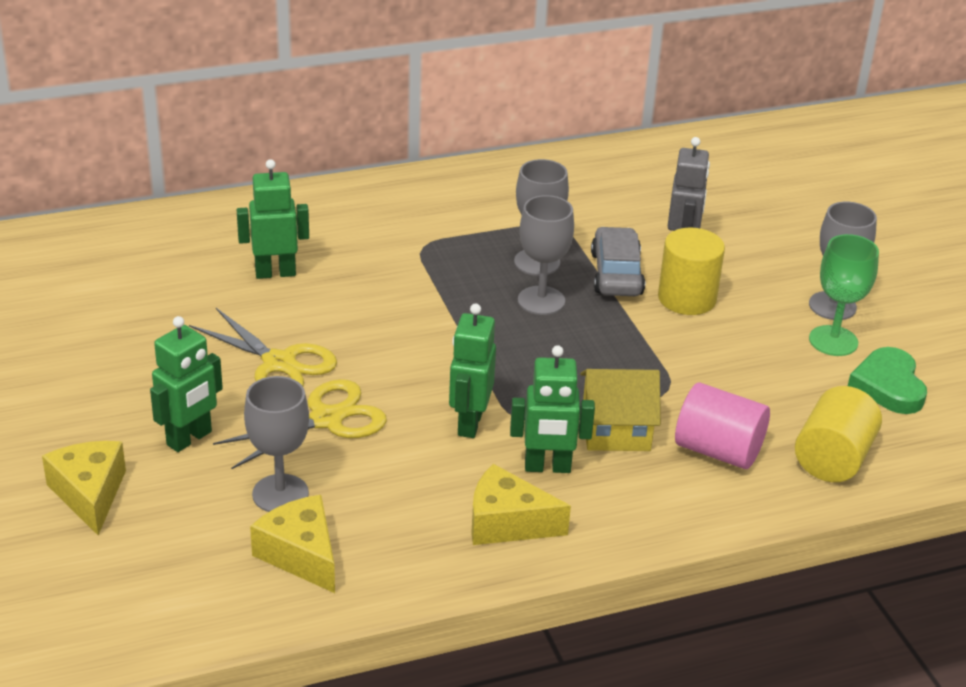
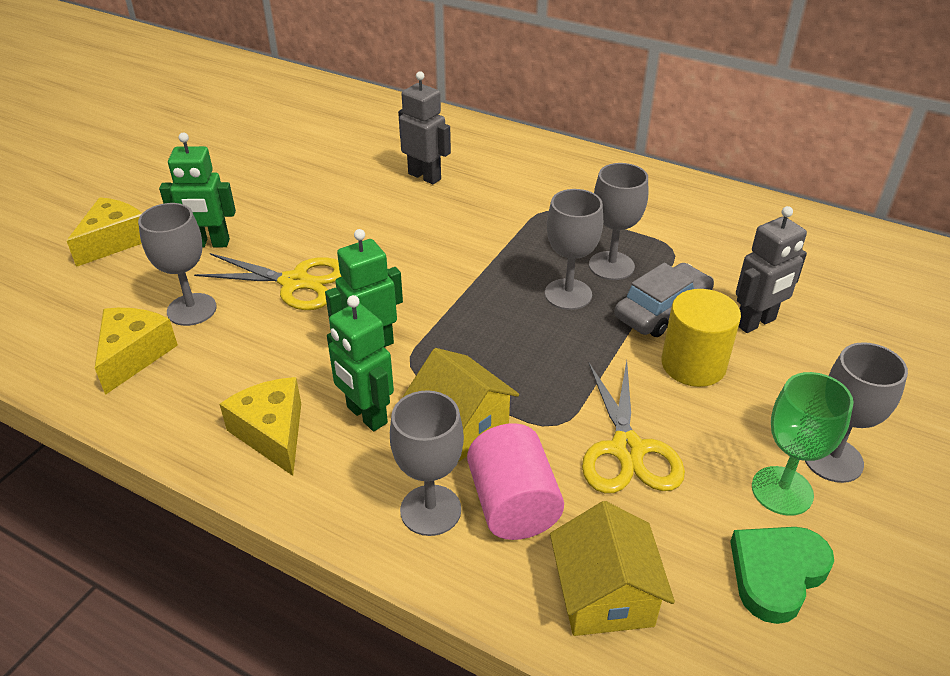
camera: 50 degrees right, 5 degrees up
yellow scissors [189,308,337,386] -> yellow scissors moved to [582,361,685,493]
green robot [237,159,309,279] -> grey robot [398,71,451,184]
yellow cylinder [795,386,882,482] -> yellow house [550,501,675,636]
none -> grey goblet [390,390,464,536]

